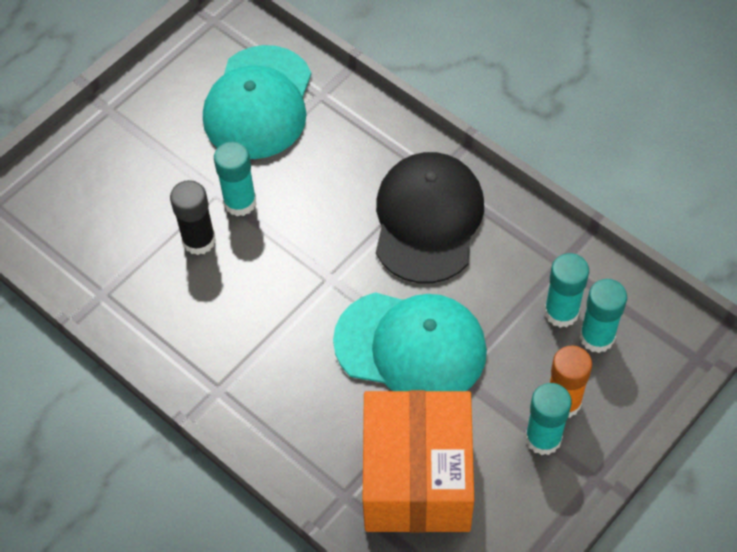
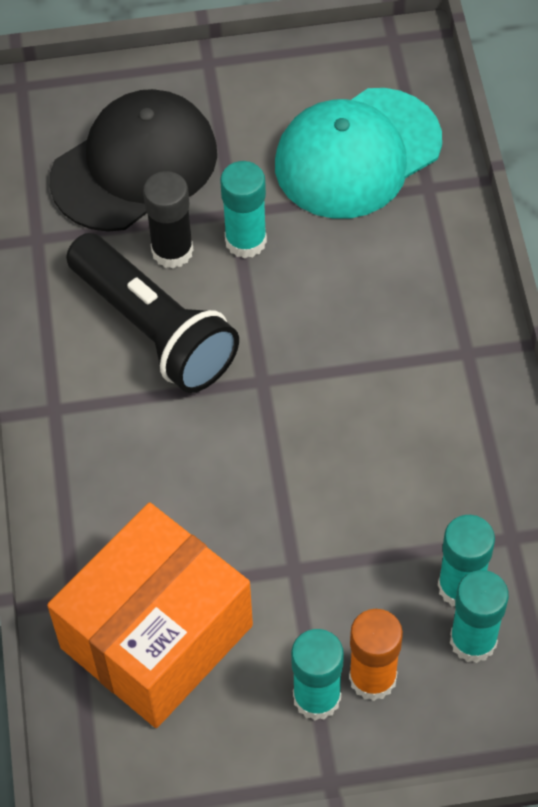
camera: 40 degrees right, 0 degrees up
turquoise cap [333,292,487,391] -> none
black cap [376,152,484,283] -> black cap moved to [50,89,217,232]
none -> black flashlight [66,233,239,393]

